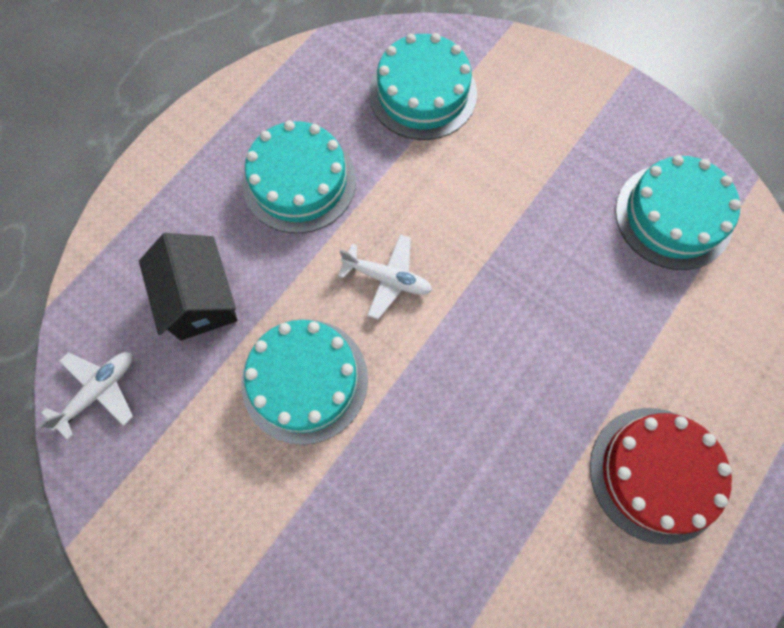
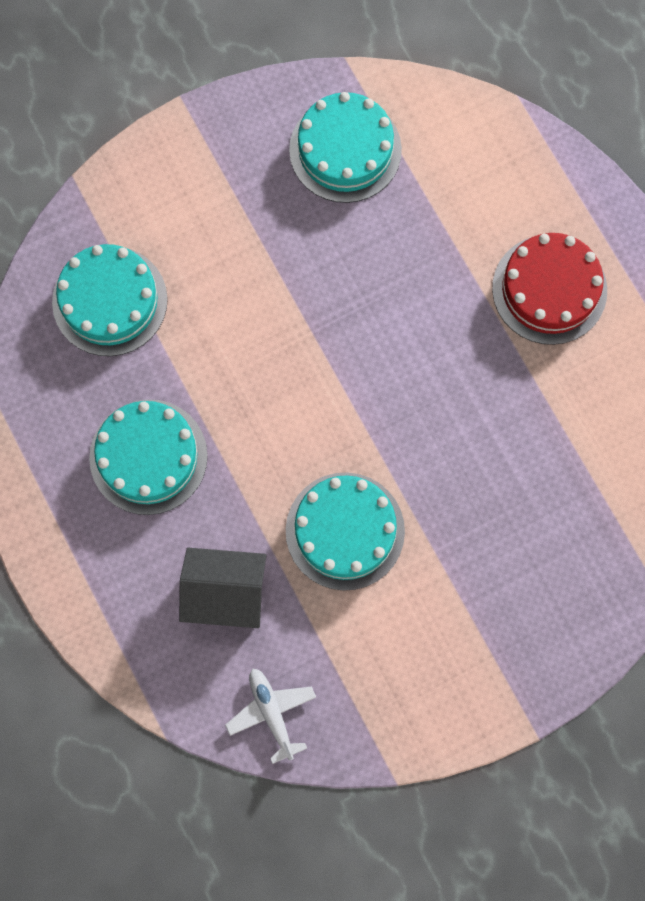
camera: 65 degrees left, 5 degrees up
white plane [338,234,432,319] -> none

